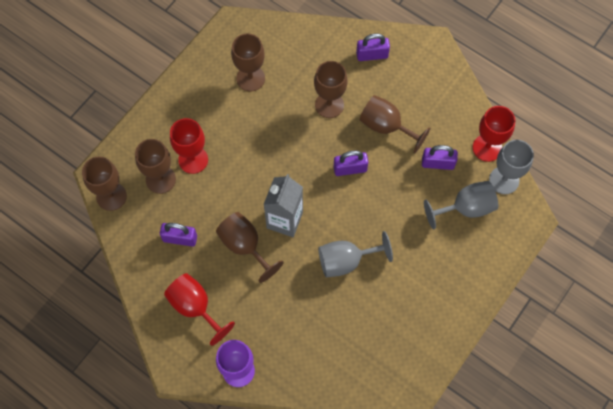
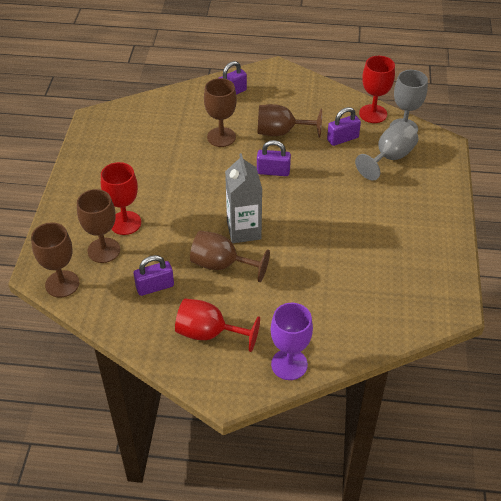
camera: 30 degrees left, 20 degrees down
brown goblet [231,33,265,92] -> none
grey goblet [318,231,393,277] -> none
purple padlock [334,151,368,176] -> purple padlock turned 45 degrees clockwise [257,140,291,176]

